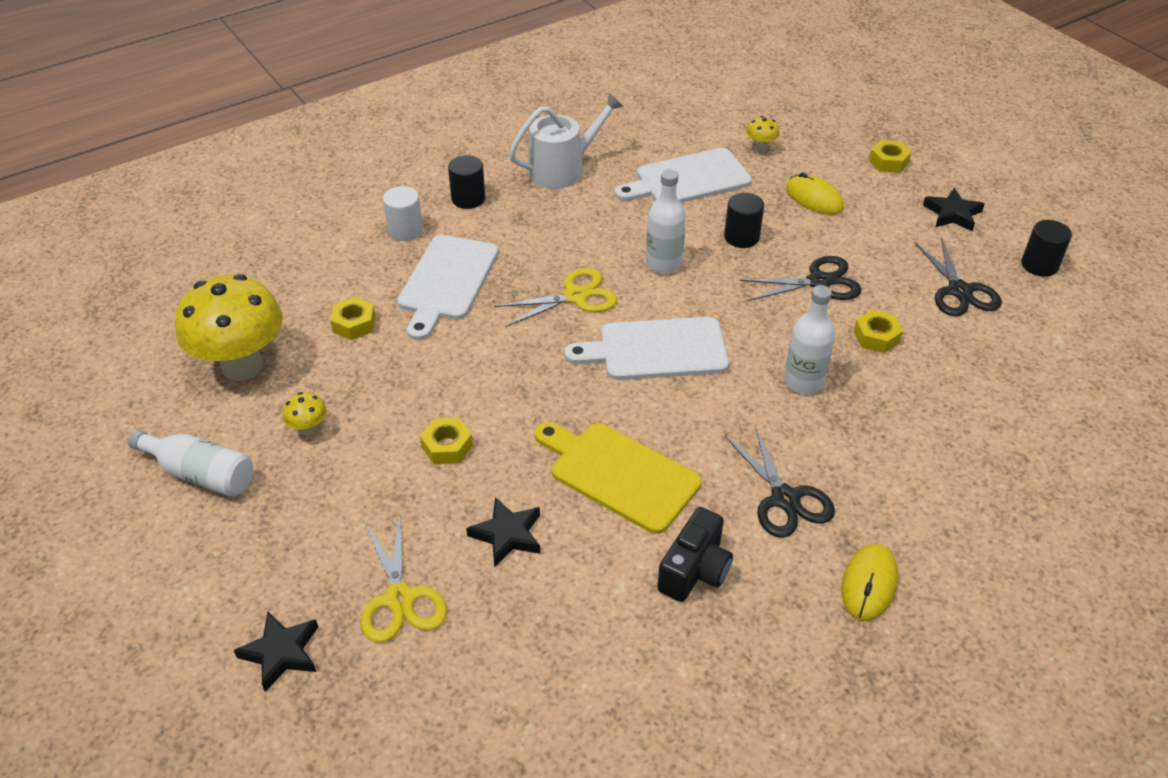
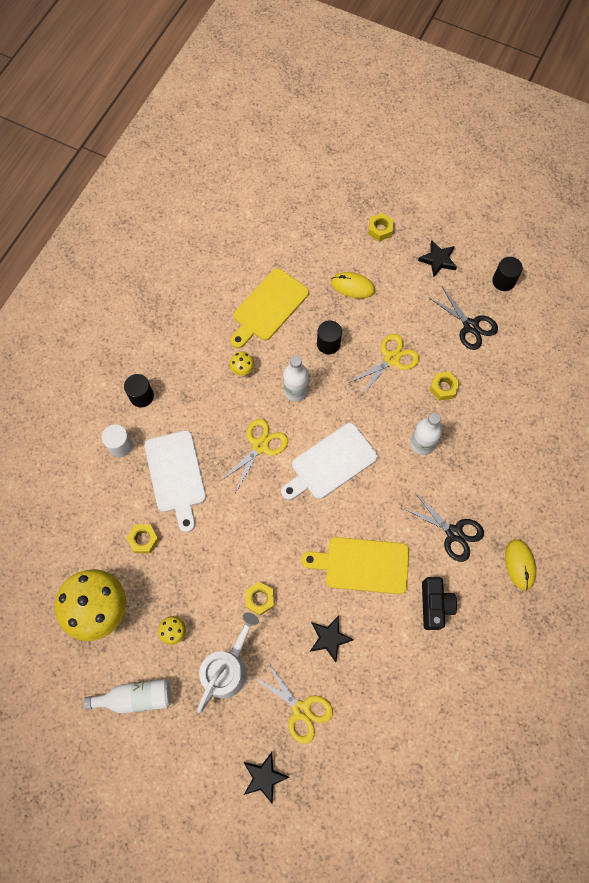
camera: 30 degrees left, 25 degrees up
white watering can [509,93,624,189] -> white watering can moved to [197,613,259,713]
white cutting board [615,148,752,203] -> yellow cutting board [230,268,309,348]
black scissors [739,256,862,301] -> yellow scissors [348,334,419,396]
yellow mushroom [746,116,780,152] -> yellow mushroom moved to [229,352,254,375]

